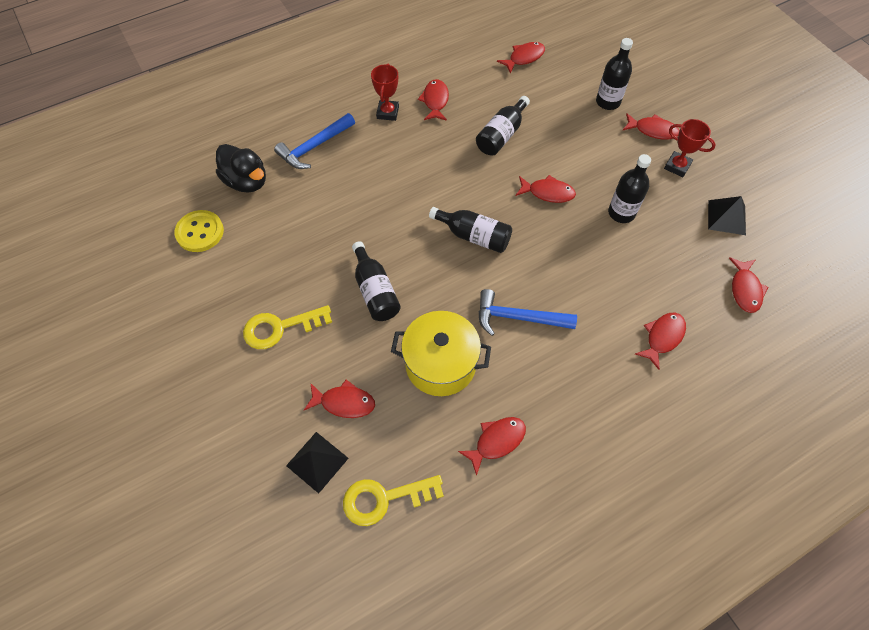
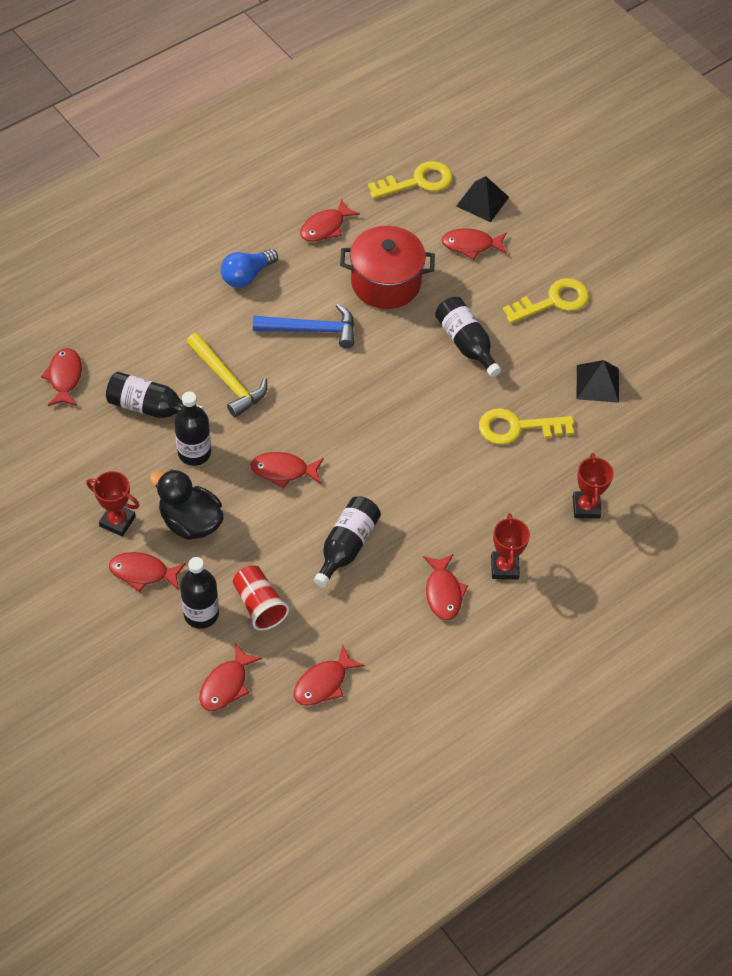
camera: 170 degrees right, 5 degrees down
yellow button [174,210,224,252] -> none
black duck [216,144,266,193] -> black duck moved to [150,469,223,540]
blue hammer [274,113,355,169] -> red trophy [573,453,614,519]
yellow pot [391,311,491,396] -> red pot [340,226,435,309]
black bottle [429,207,512,253] -> black bottle moved to [106,372,203,418]
red fish [635,313,686,370] -> red fish moved to [199,643,262,711]
black pyramid [708,196,746,235] -> black pyramid moved to [576,360,619,403]
none -> yellow hammer [186,333,267,418]
none -> blue light bulb [221,249,278,288]
none -> red cup [233,565,289,630]
none -> yellow key [479,408,574,445]

